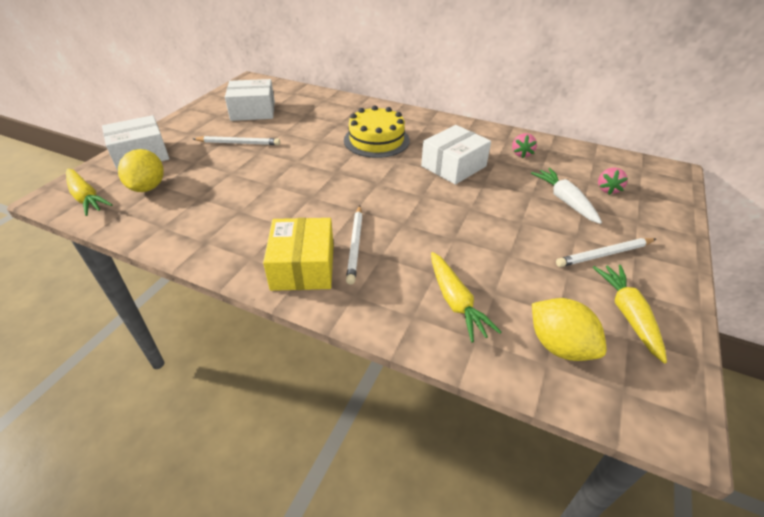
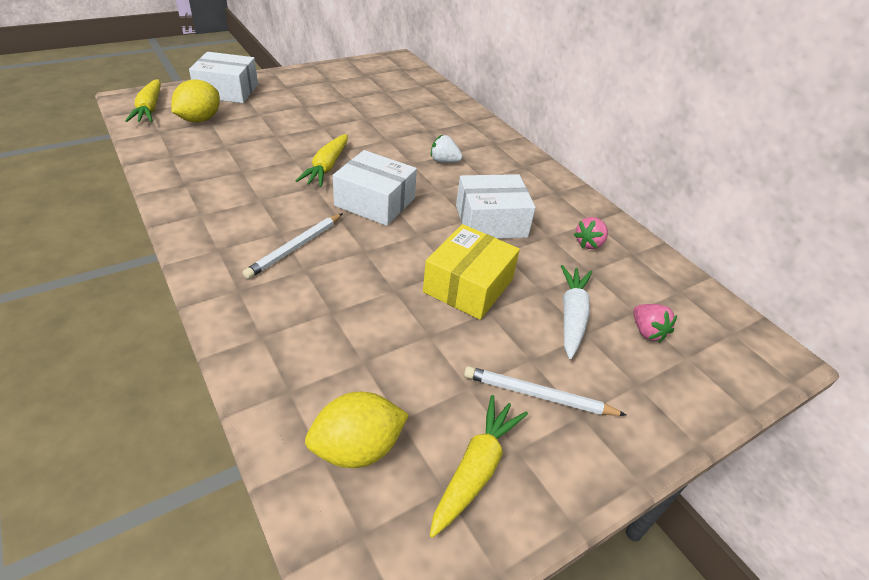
camera: 30 degrees right, 0 degrees up
white pencil [193,136,280,145] -> none
white box [225,79,275,121] -> white box moved to [333,150,417,226]
yellow box [263,218,334,291] -> yellow box moved to [423,224,520,320]
yellow cake [344,106,410,158] -> white strawberry [431,135,463,163]
yellow carrot [431,252,501,343] -> yellow carrot moved to [295,134,347,187]
yellow lemon [532,298,607,361] -> yellow lemon turned 75 degrees clockwise [305,392,409,468]
pink strawberry [598,168,628,195] -> pink strawberry turned 75 degrees counterclockwise [633,304,677,343]

